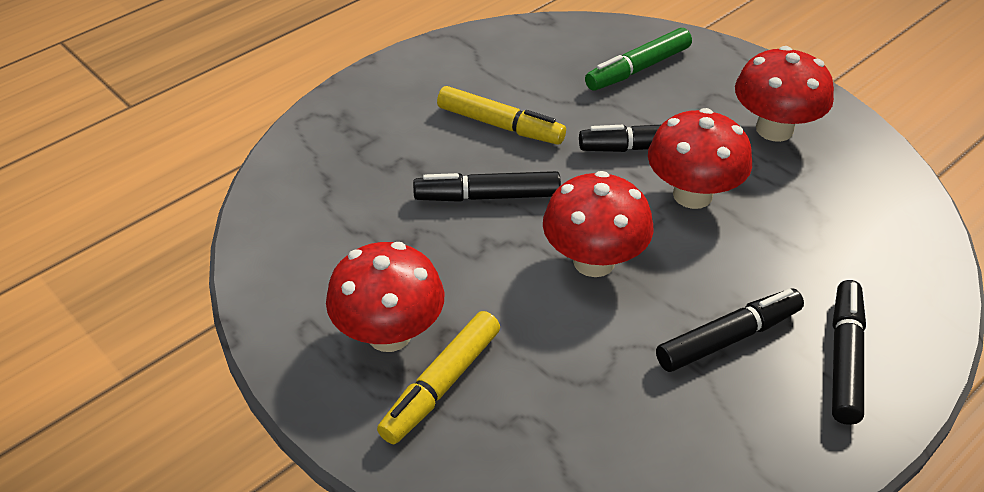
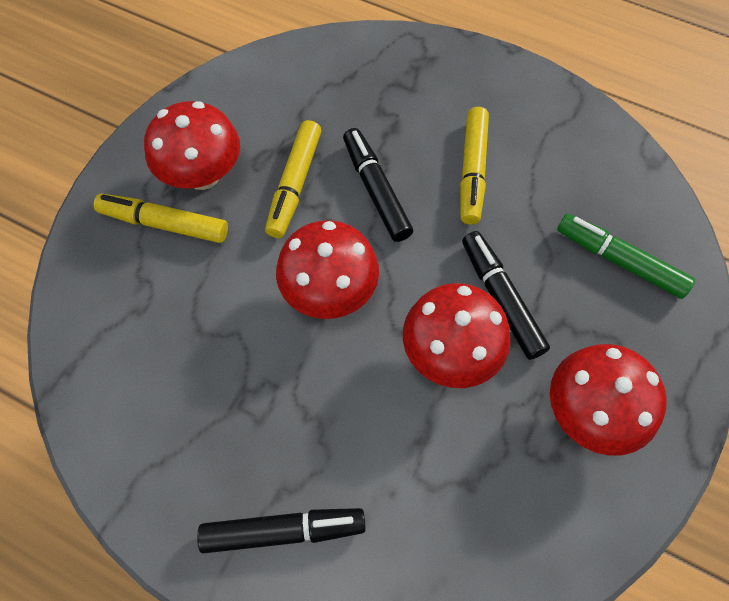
camera: 70 degrees right, 20 degrees up
black marker [656,288,804,372] -> none
none -> yellow marker [265,120,322,238]

